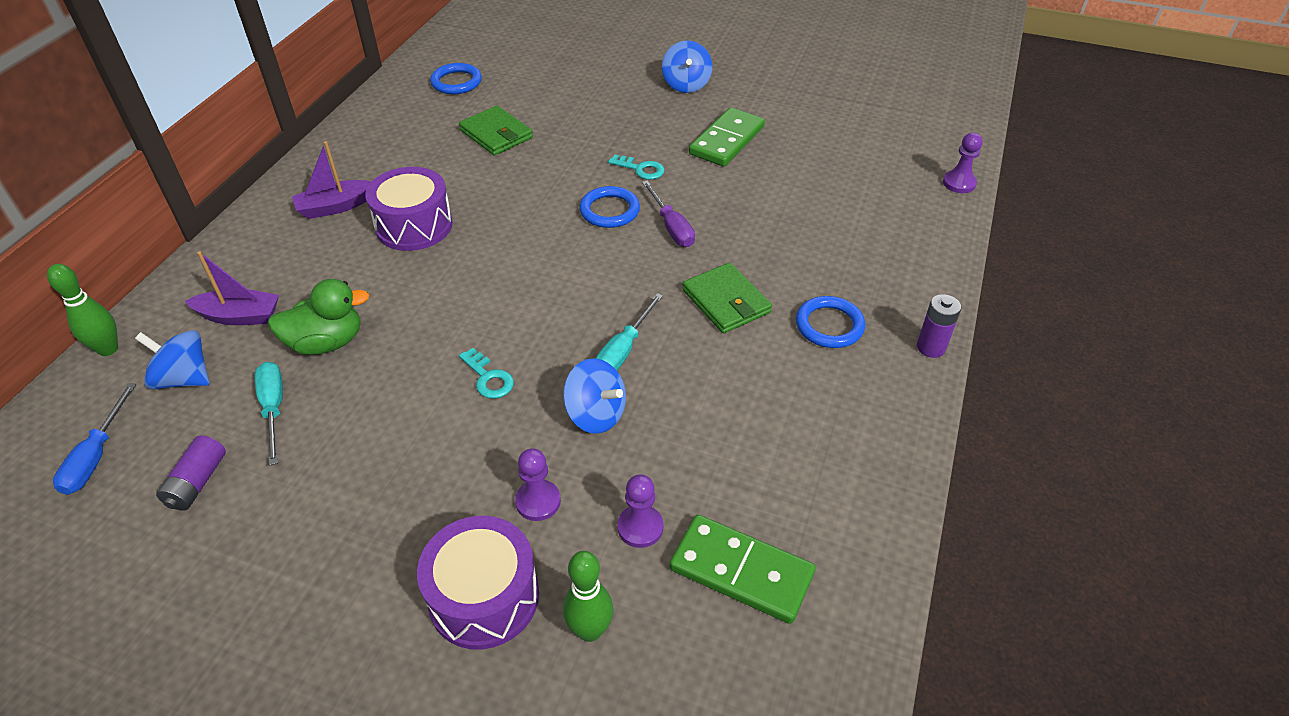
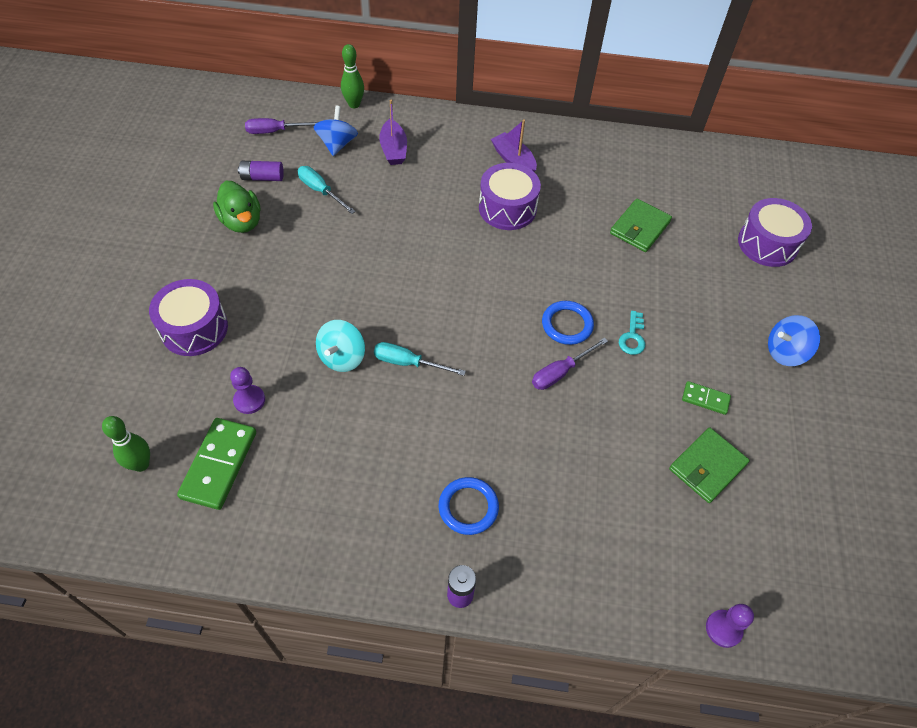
camera: 75 degrees right, 10 degrees up
blue screwdriver [53,383,136,495] -> purple screwdriver [245,118,318,134]
turquoise screwdriver [255,362,283,466] -> turquoise screwdriver turned 105 degrees counterclockwise [297,166,356,214]
green duck [268,279,369,355] -> green duck moved to [213,181,261,233]
blue ring [430,63,482,94] -> none
turquoise key [459,348,514,399] -> none
purple pawn [515,448,561,521] -> none
blue spinning top [563,358,626,434] -> turquoise spinning top [316,320,365,372]
green bowling pin [563,551,613,642] -> green bowling pin moved to [102,416,150,472]
green wallet [682,263,772,333] -> green wallet moved to [669,427,750,503]
green domino [689,107,765,166] -> green domino [682,381,731,415], size x0.54
none -> purple drum [738,198,812,267]

